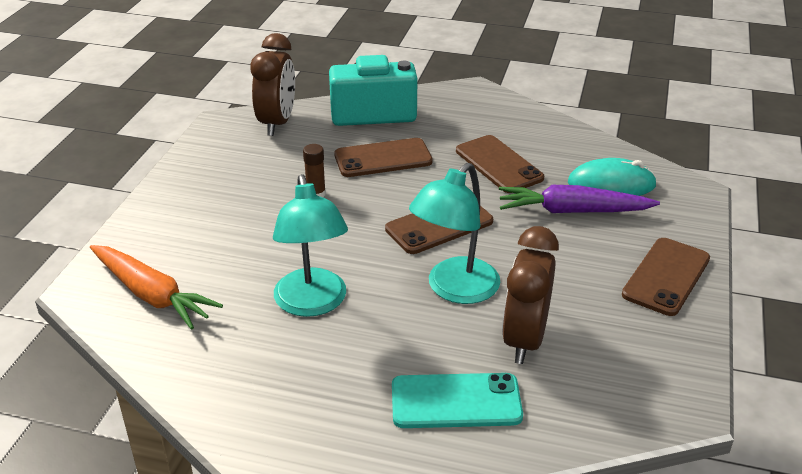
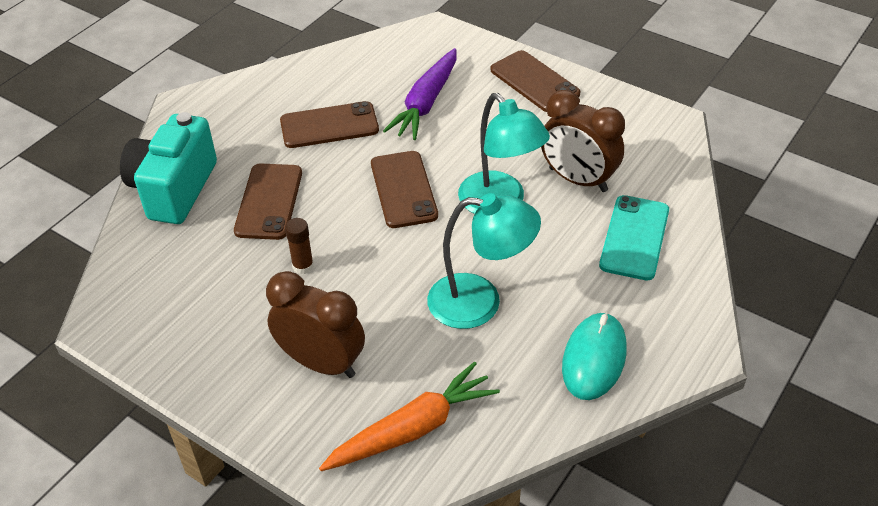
camera: 70 degrees left, 10 degrees up
brown clock [250,33,295,136] -> brown clock moved to [266,271,365,378]
turquoise mouse [568,158,657,196] -> turquoise mouse moved to [562,312,627,400]

